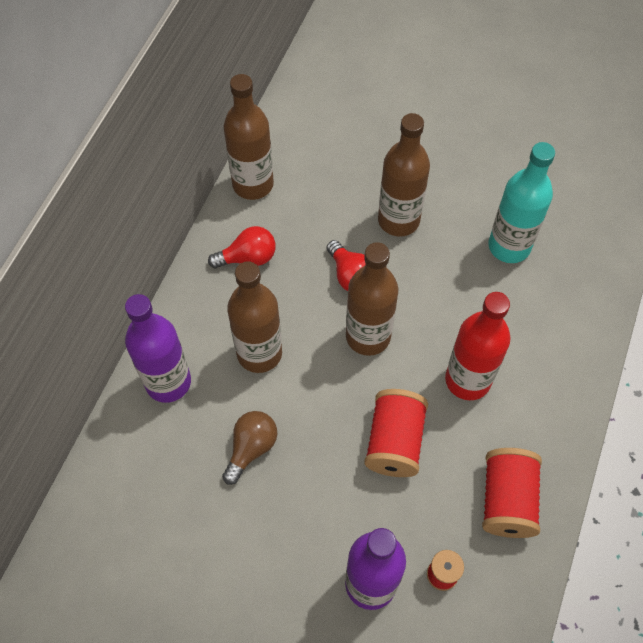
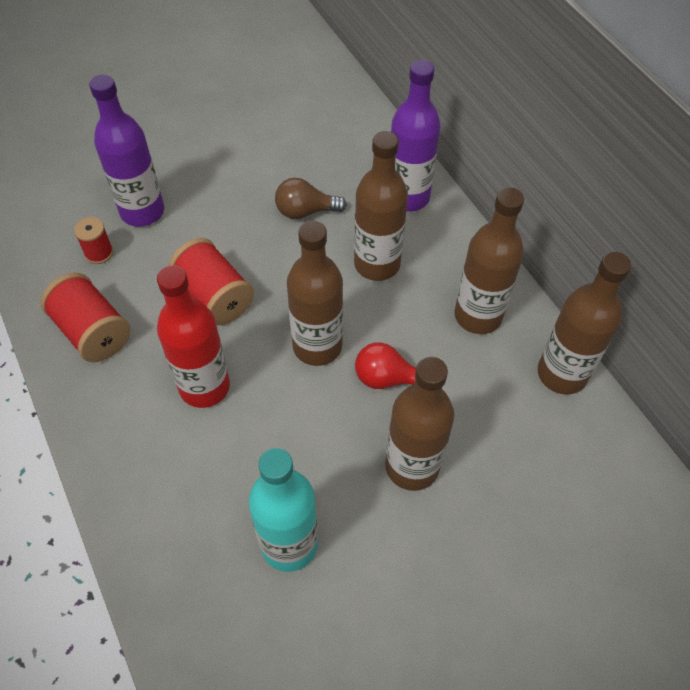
camera: 130 degrees right, 5 degrees down
red light bulb [208,226,276,268] -> brown bottle [454,187,524,334]
brown light bulb [222,411,277,485] -> brown light bulb turned 105 degrees clockwise [275,178,347,219]

